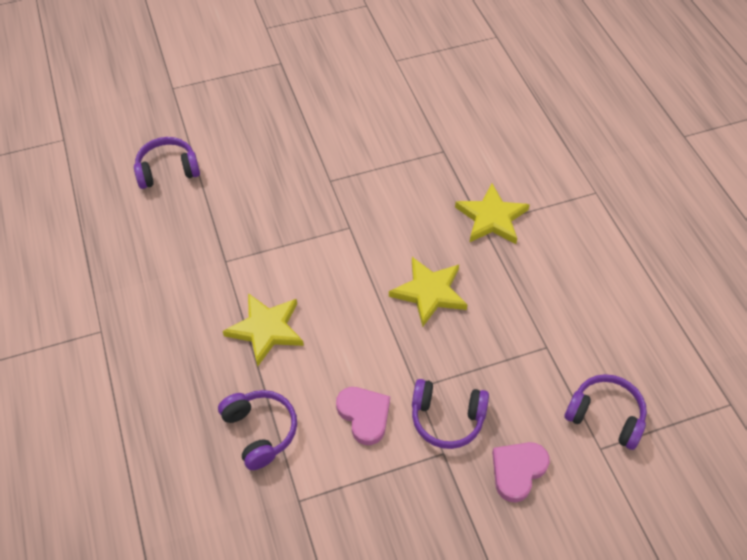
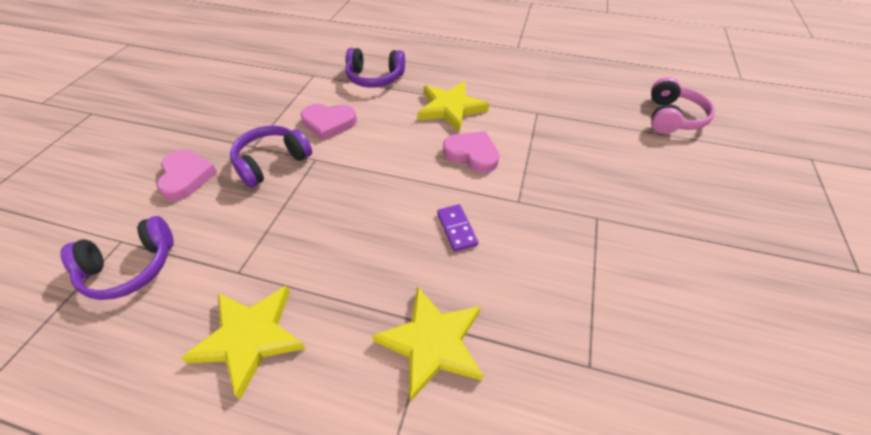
camera: 125 degrees right, 5 degrees down
purple headphones [134,137,200,189] -> pink headphones [651,77,715,134]
yellow star [389,257,467,327] -> yellow star moved to [181,286,306,399]
none -> purple domino [437,204,478,252]
none -> pink heart [443,131,499,173]

